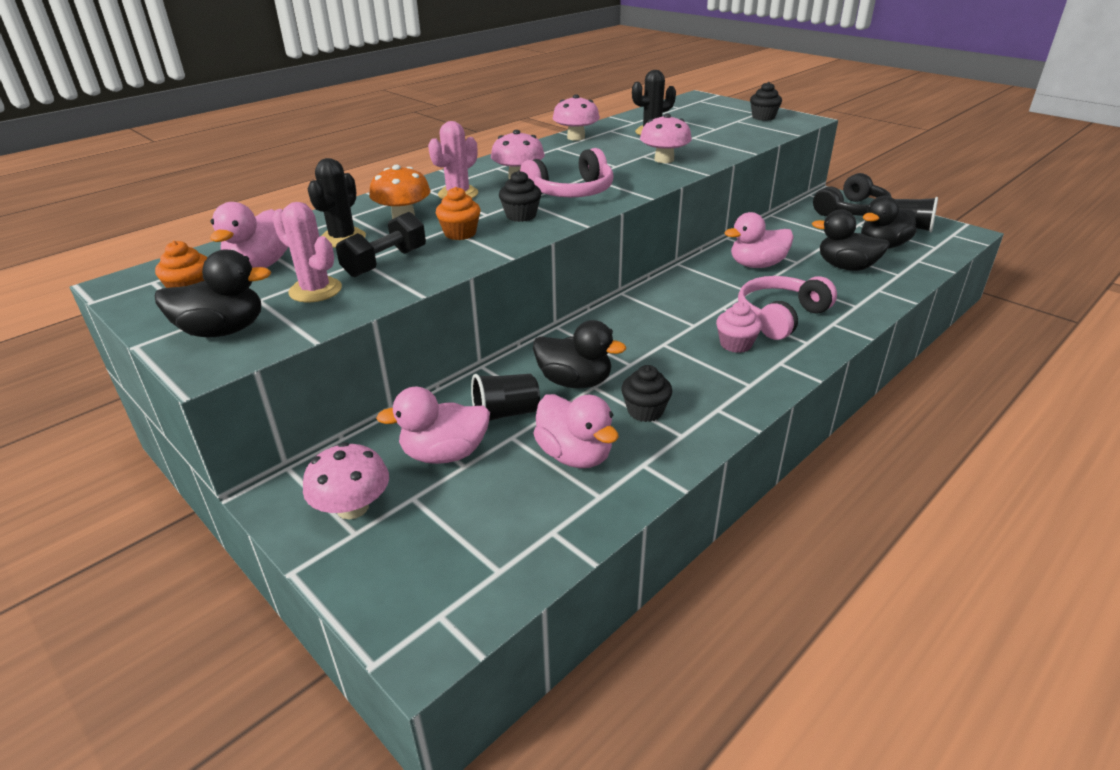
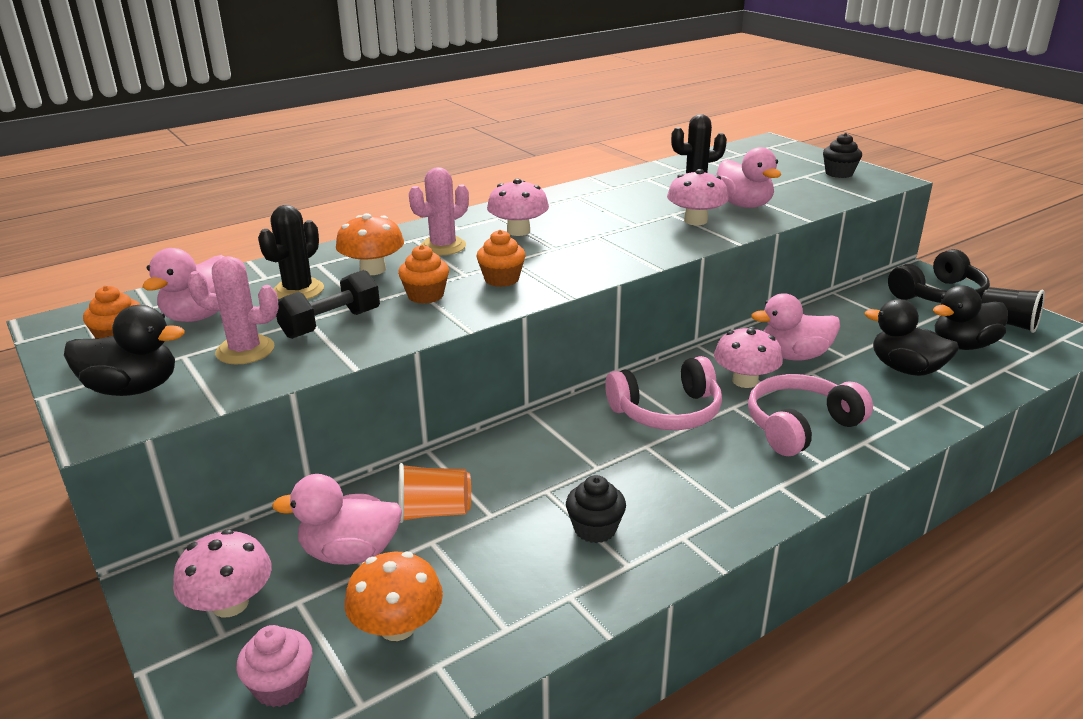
camera: 10 degrees right, 5 degrees down
pink cactus [272,202,342,302] -> pink cactus turned 45 degrees counterclockwise [187,256,279,364]
black cup [471,374,540,421] -> orange cup [399,463,471,523]
black cupcake [499,170,541,222] -> orange cupcake [477,230,526,287]
pink headphones [520,148,614,197] -> pink headphones moved to [605,356,722,430]
black duck [533,320,626,388] -> none
pink duck [533,394,619,468] -> pink duck moved to [716,147,781,208]
pink mushroom [553,94,600,141] -> pink mushroom moved to [714,326,783,388]
pink cupcake [716,302,762,353] -> pink cupcake moved to [237,625,313,707]
none -> orange mushroom [344,552,443,641]

